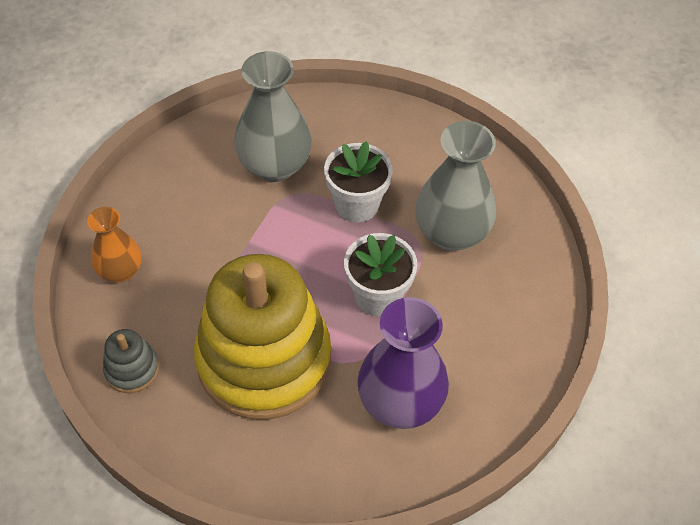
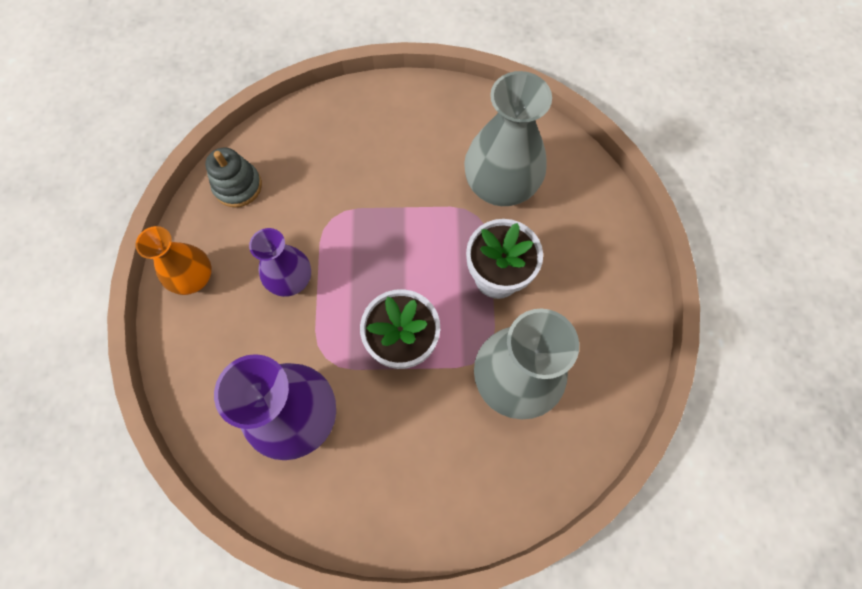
camera: 65 degrees right, 15 degrees up
orange vase [87,207,142,283] -> orange vase moved to [136,226,212,295]
yellow stacking toy [194,254,331,420] -> purple vase [249,228,311,297]

